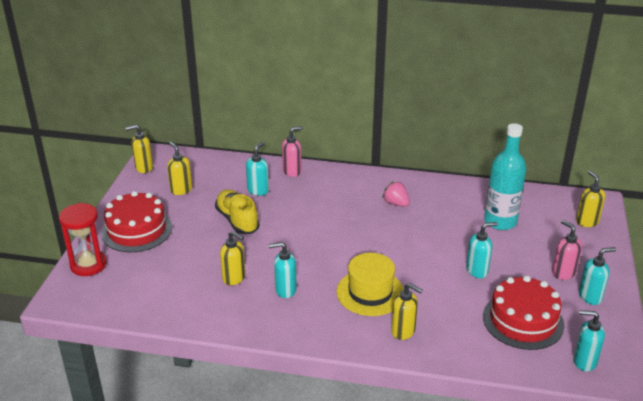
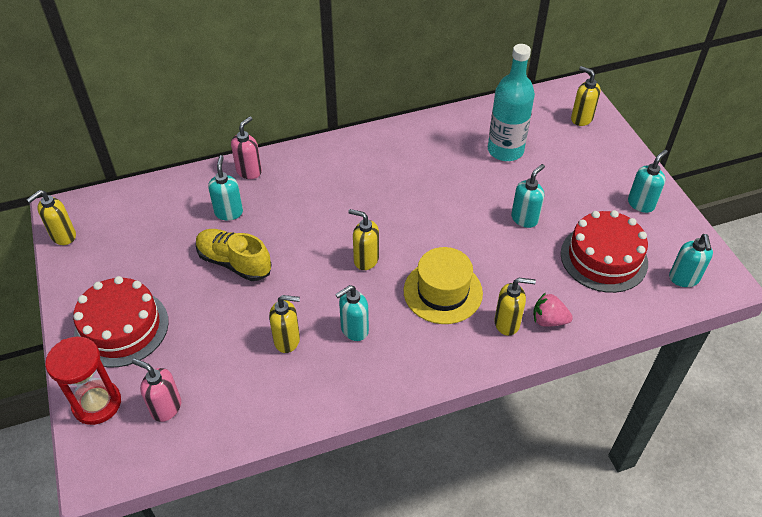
camera: 30 degrees left, 15 degrees up
yellow soap dispenser [167,142,192,195] -> yellow soap dispenser moved to [348,209,379,270]
pink strawberry [383,182,410,207] -> pink strawberry moved to [533,293,573,327]
pink soap dispenser [552,220,582,280] -> pink soap dispenser moved to [132,358,181,422]
turquoise soap dispenser [573,310,605,372] -> turquoise soap dispenser turned 75 degrees counterclockwise [669,234,713,287]

